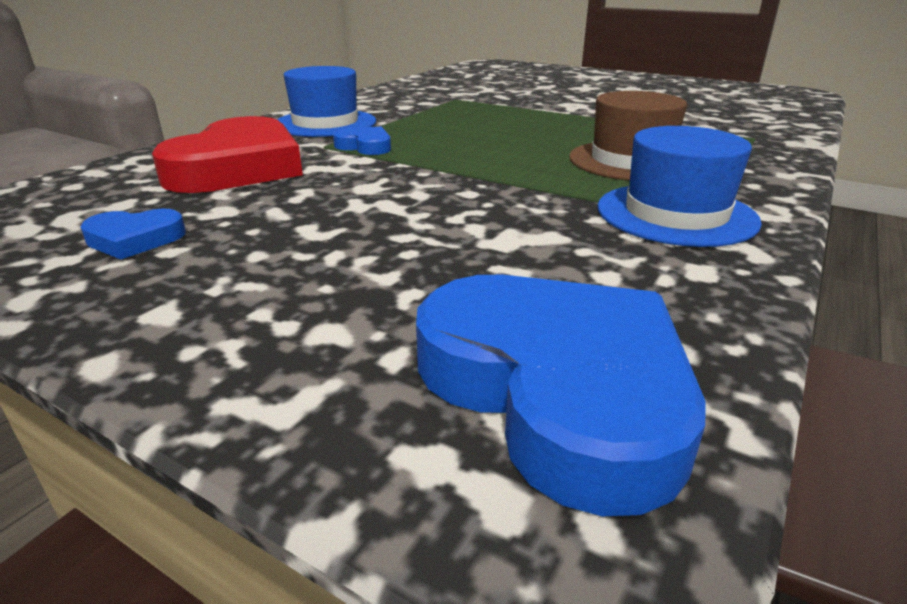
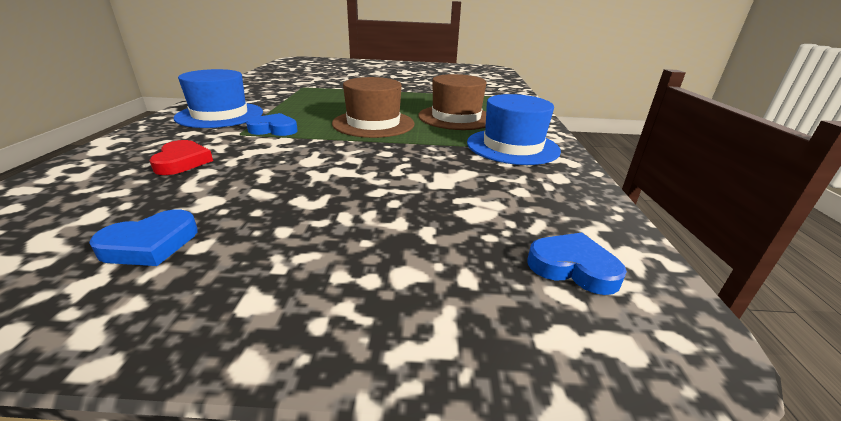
camera: 30 degrees left, 0 degrees up
red heart [152,116,303,193] -> red heart [149,140,213,175], size x0.46
blue heart [416,275,706,516] -> blue heart [527,232,627,295], size x0.46
none -> brown hat [332,77,414,138]

